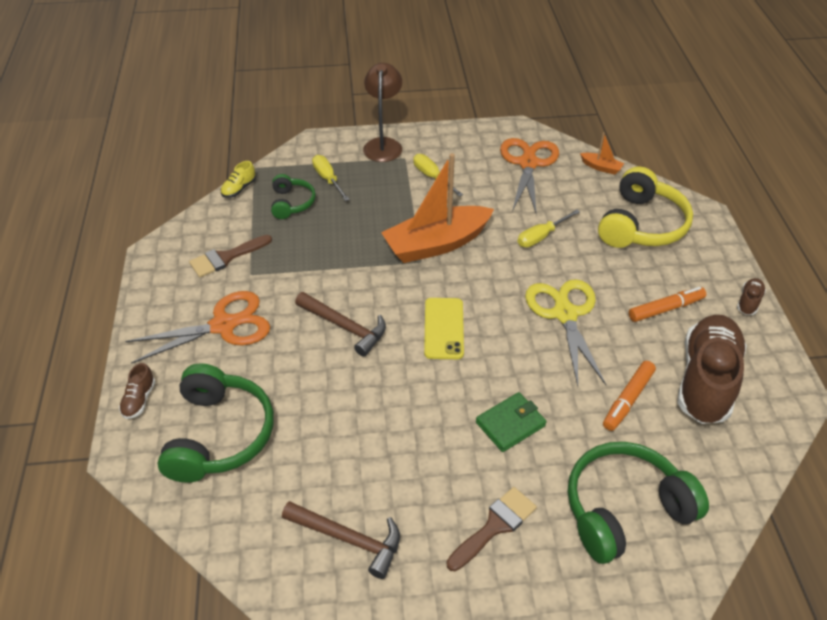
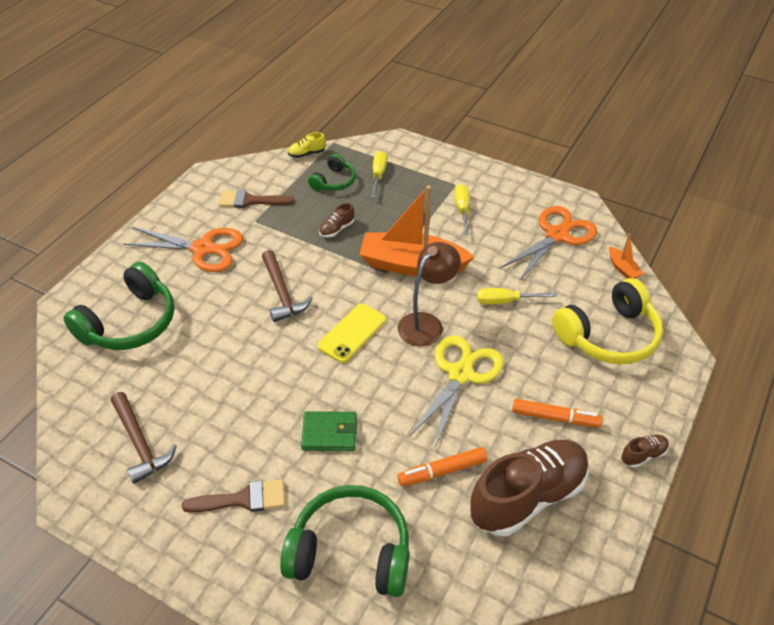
camera: 35 degrees right, 0 degrees up
brown shoe [119,363,155,419] -> brown shoe moved to [319,203,354,238]
brown lamp [363,63,402,162] -> brown lamp moved to [398,242,461,347]

